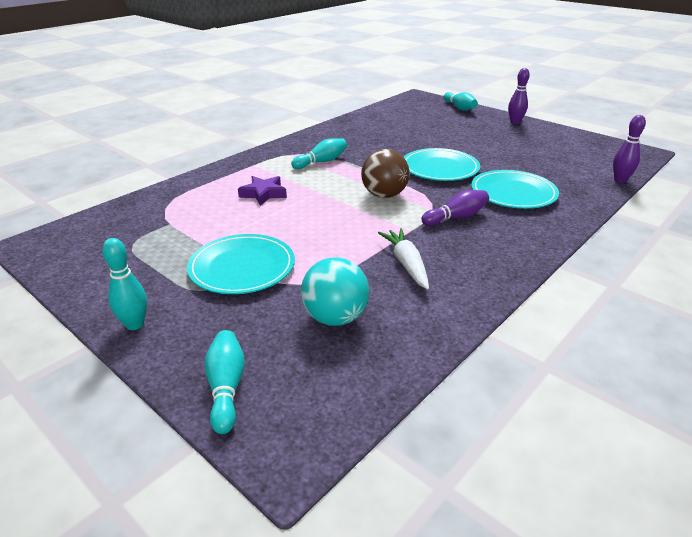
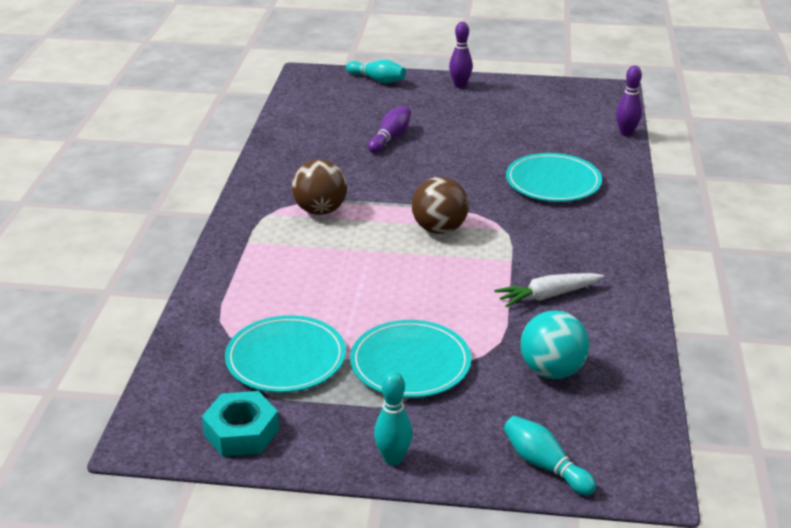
camera: 35 degrees left, 0 degrees up
purple star [238,176,287,206] -> none
turquoise bowling pin [291,138,347,169] -> brown ball [292,159,347,215]
white carrot [378,228,429,290] -> white carrot turned 60 degrees counterclockwise [494,273,604,307]
turquoise plate [404,148,480,181] -> turquoise plate moved to [225,315,346,393]
purple bowling pin [421,190,489,226] -> purple bowling pin moved to [368,106,411,153]
none -> turquoise nut [202,391,279,457]

